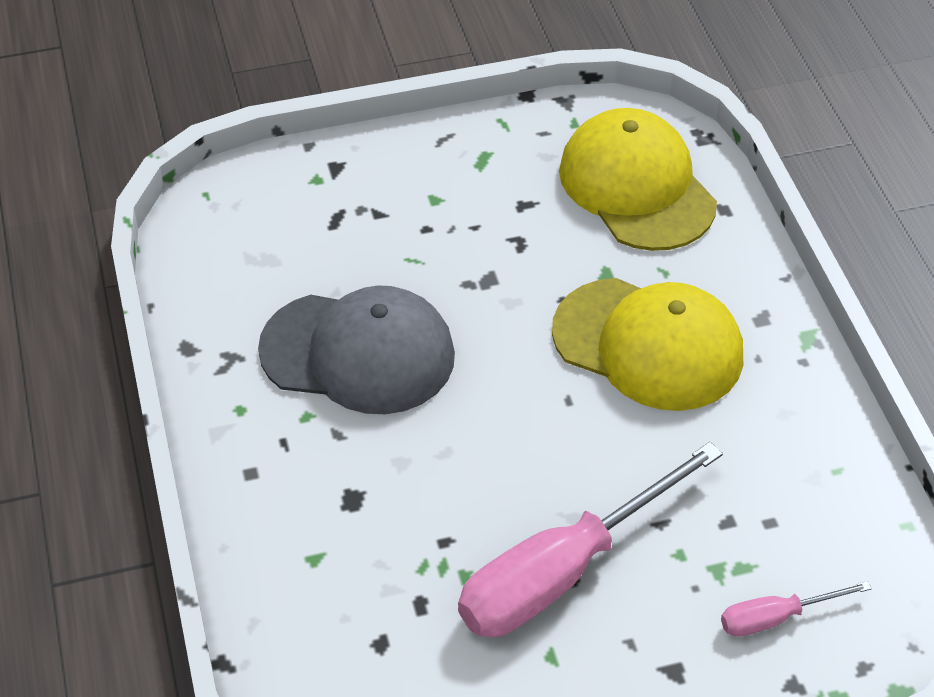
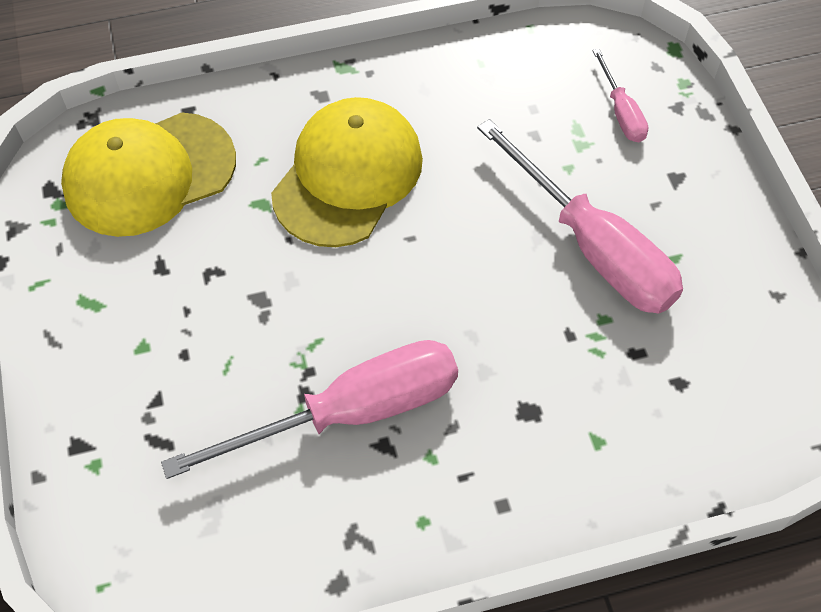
camera: 90 degrees left, 10 degrees up
grey cap [258,285,455,414] -> pink screwdriver [161,340,458,479]

